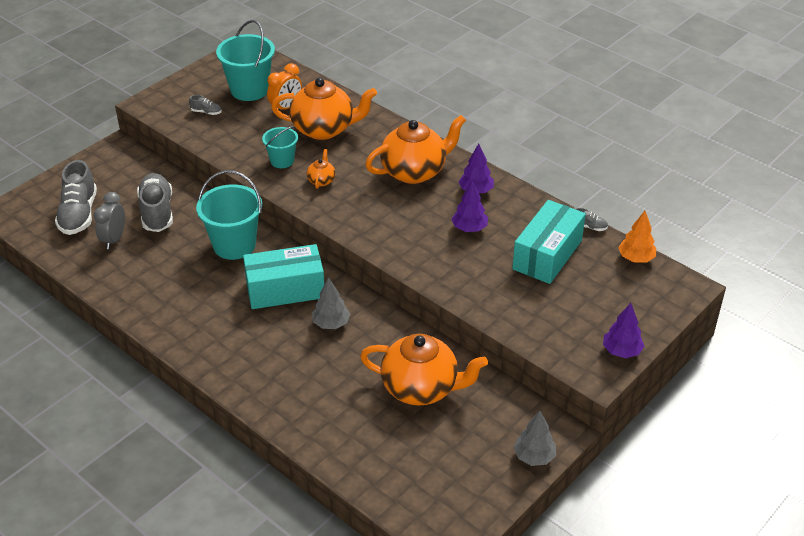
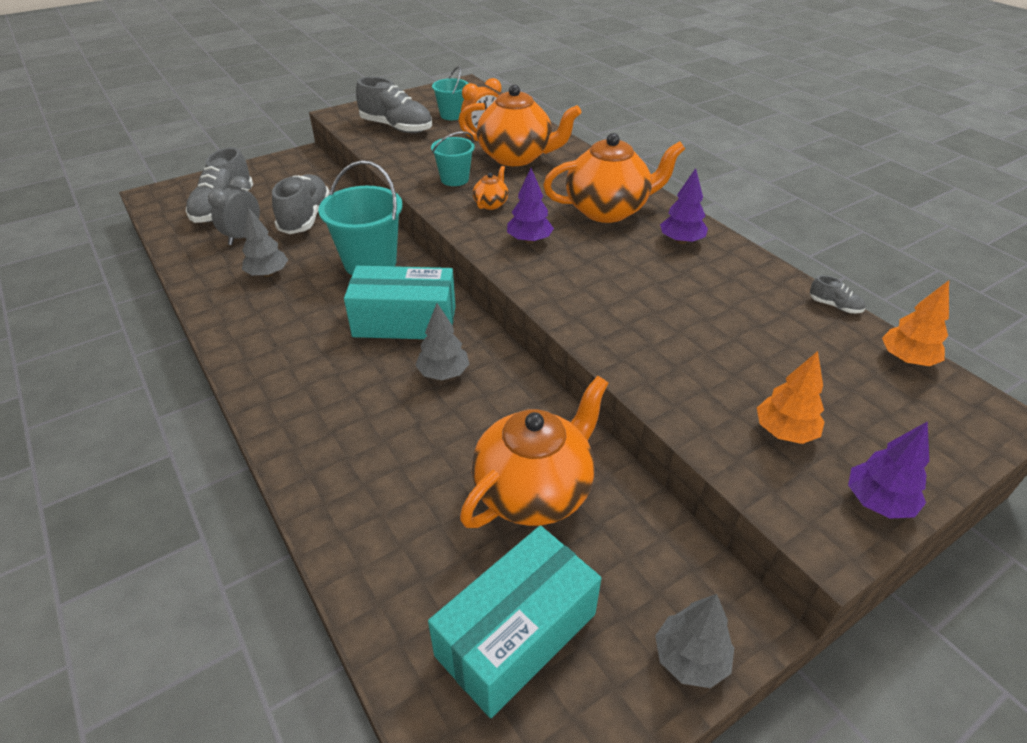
camera: 15 degrees right, 0 degrees up
grey shoe [189,95,222,115] -> grey shoe [356,77,432,133], size x2.31
turquoise bucket [216,20,275,101] -> turquoise bucket [432,66,469,120], size x0.58
orange teapot [360,334,488,405] -> orange teapot turned 75 degrees counterclockwise [460,376,608,528]
purple tree [451,181,488,232] -> purple tree moved to [507,168,554,244]
turquoise box [512,200,586,284] -> turquoise box moved to [428,526,601,718]
none -> grey tree [242,207,288,277]
none -> orange tree [757,351,825,444]

